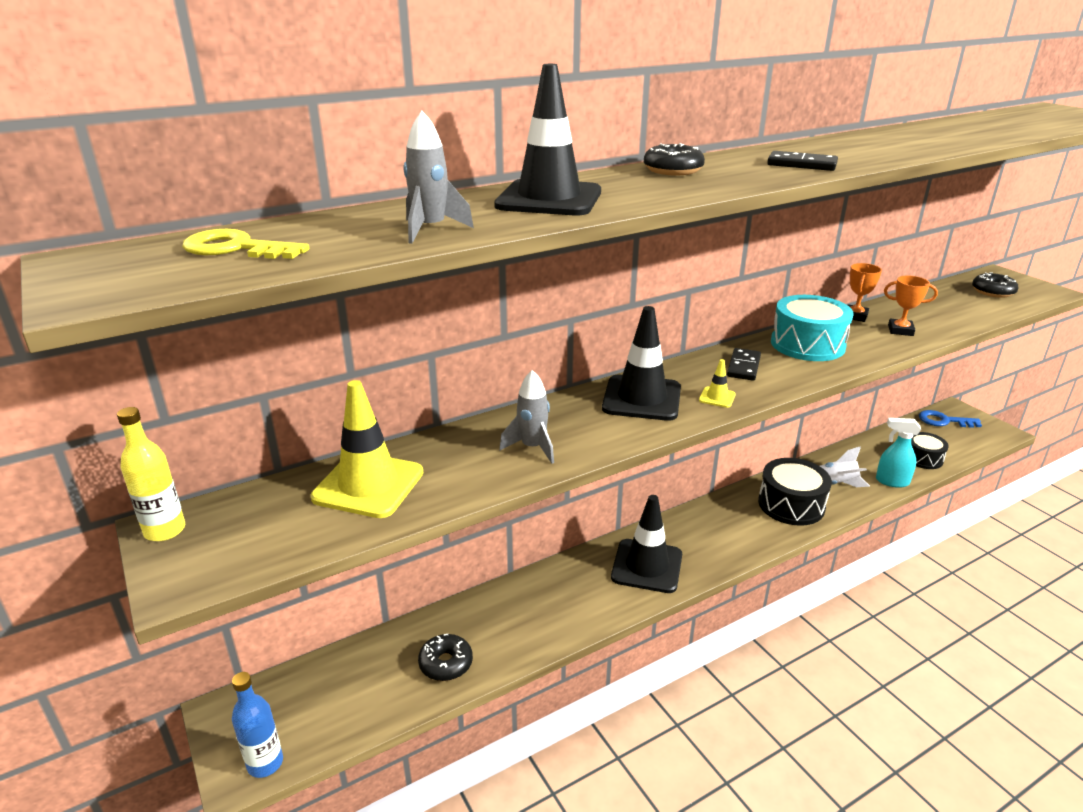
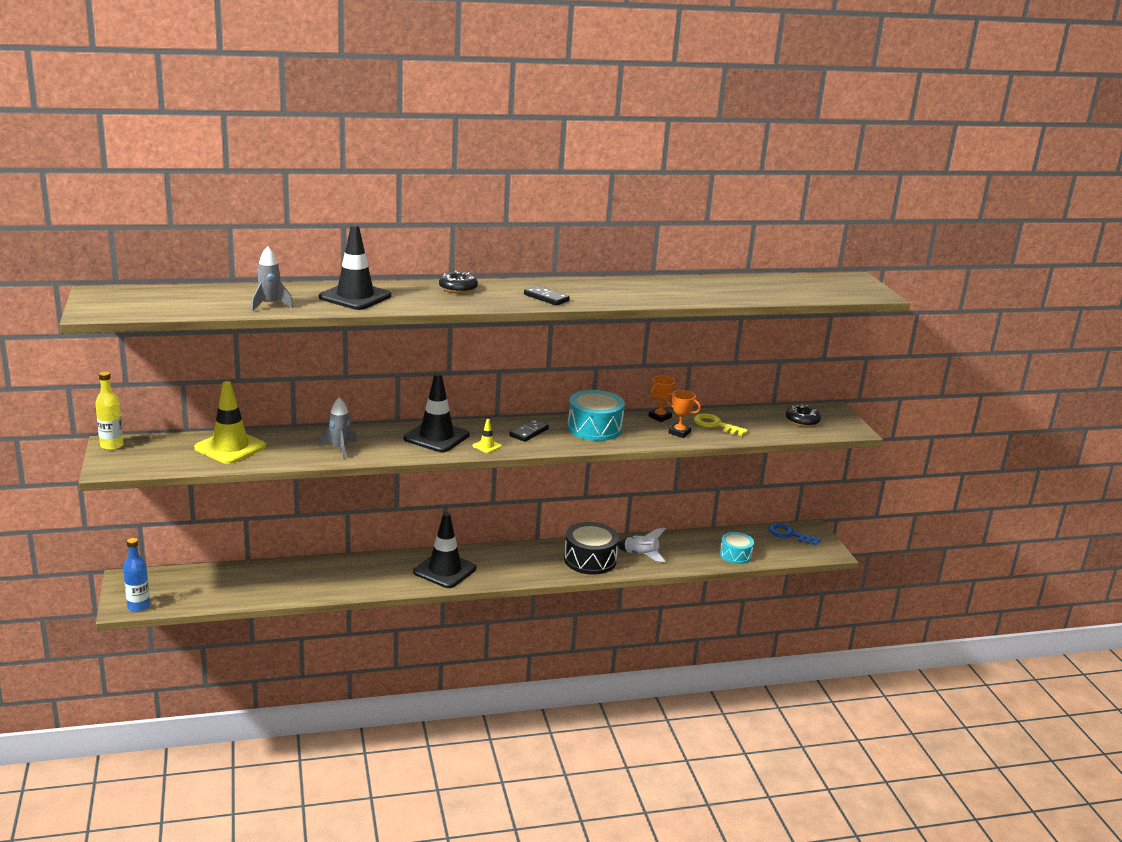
camera: 15 degrees right, 5 degrees down
yellow key [182,229,309,259] -> yellow key moved to [694,414,748,436]
black donut [418,634,473,681] -> none
turquoise spray bottle [876,418,921,488] -> none
black drum [911,432,949,469] -> turquoise drum [720,532,754,564]

